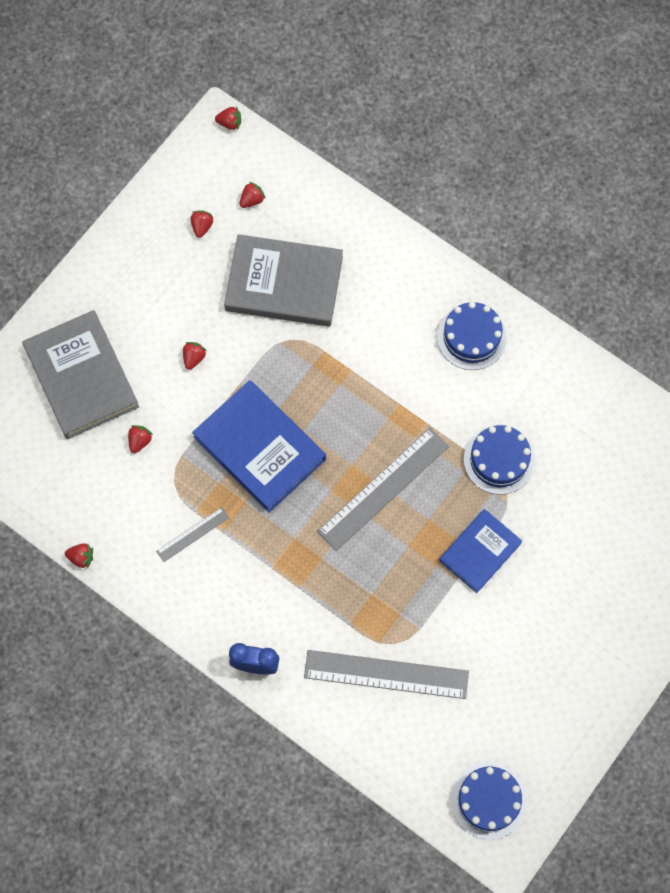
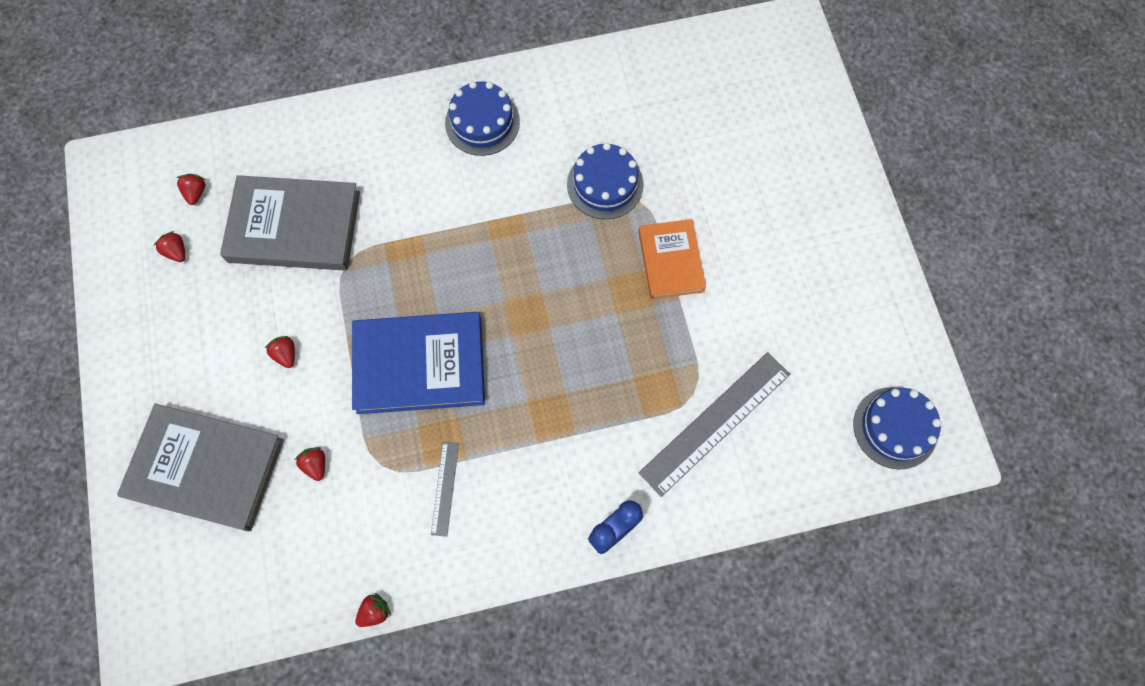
camera: 50 degrees left, 0 degrees up
red strawberry [215,107,241,130] -> none
grey book [224,234,343,326] -> grey book turned 45 degrees clockwise [220,175,360,271]
grey ruler [317,428,449,551] -> none
blue book [439,509,522,593] -> orange book [638,219,706,299]

